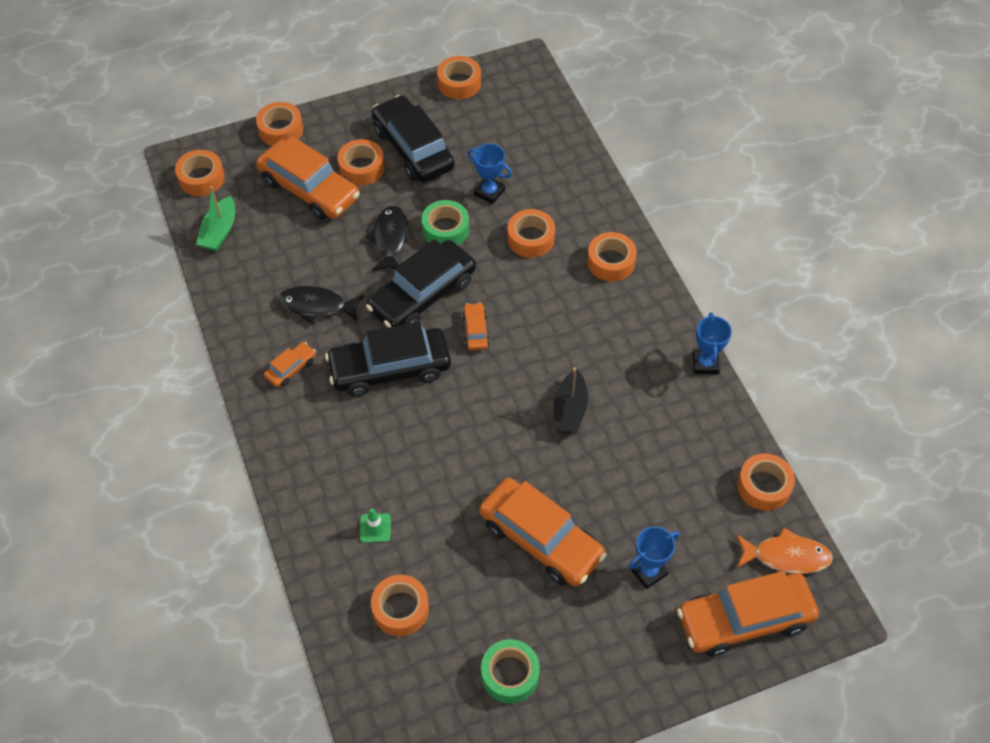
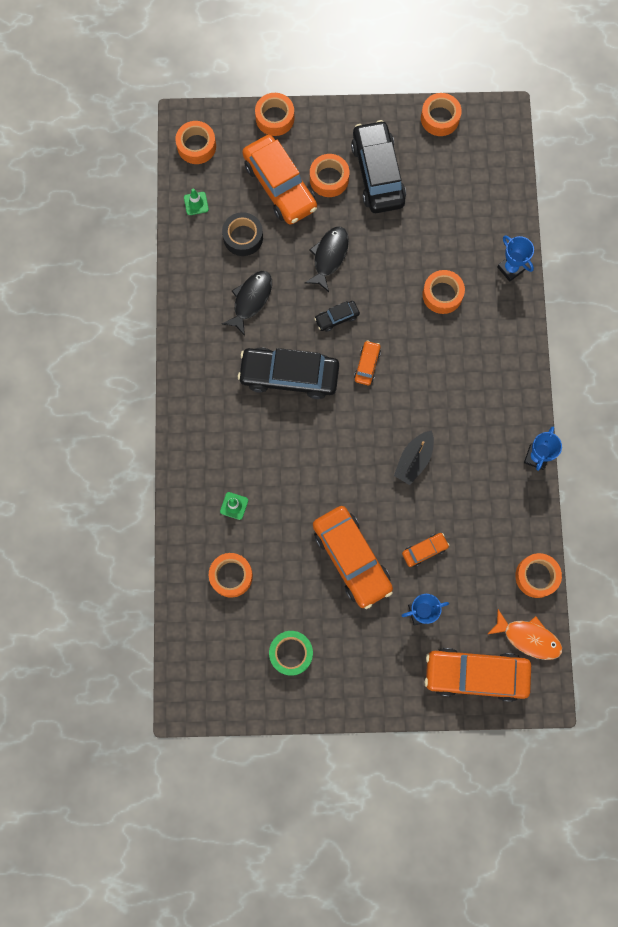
camera: 20 degrees right, 20 degrees up
green boat [196,186,235,251] -> green traffic cone [184,189,209,215]
orange car [264,342,316,387] -> orange car moved to [402,533,449,567]
black fish [278,286,364,325] -> black fish turned 90 degrees clockwise [222,271,272,336]
black car [366,239,476,328] -> black car [314,301,360,332], size x0.46
green tape [422,200,469,245] -> none
blue trophy [467,143,512,204] -> blue trophy moved to [497,235,534,282]
orange tape [587,232,637,281] -> none
none -> black tape [222,212,263,256]

